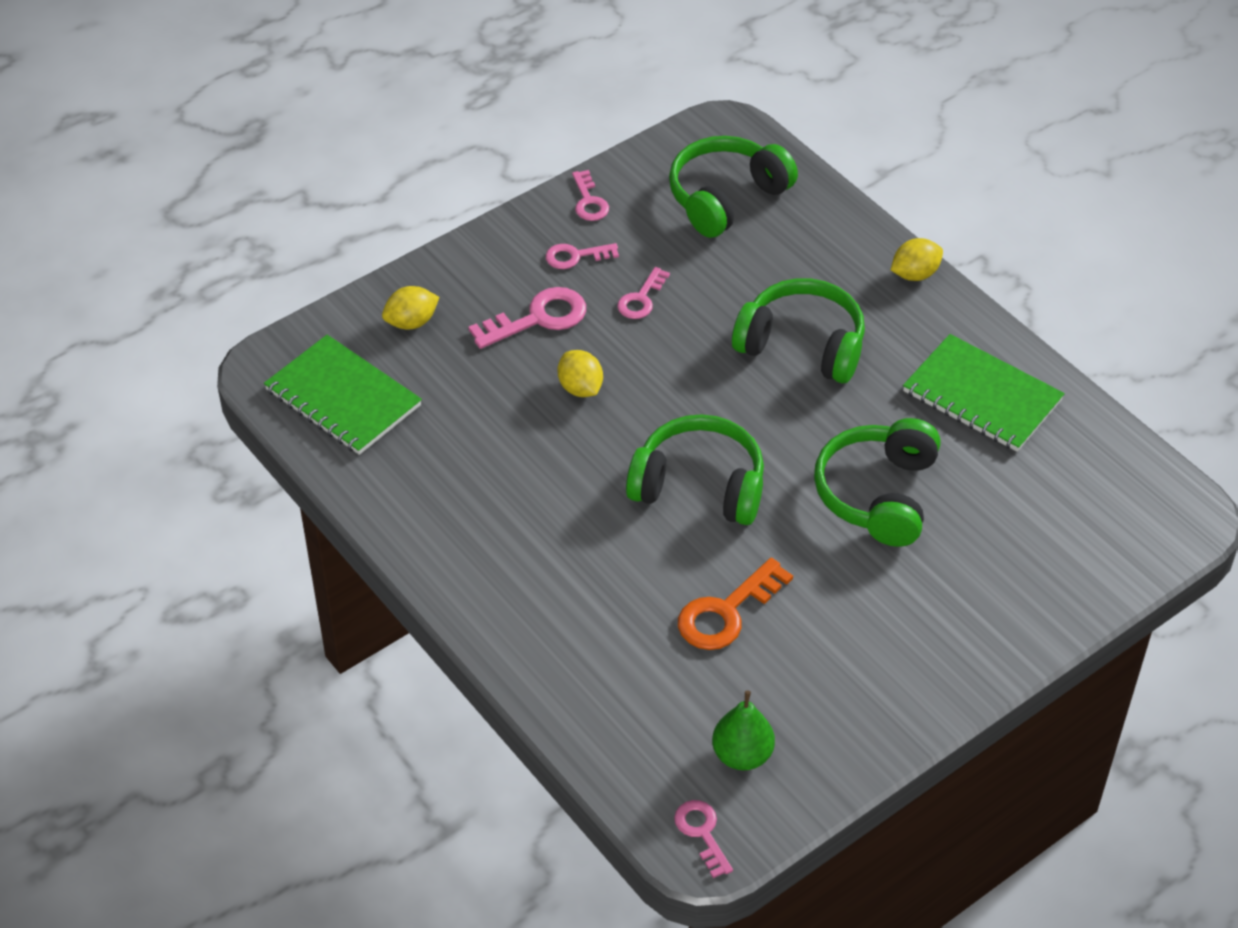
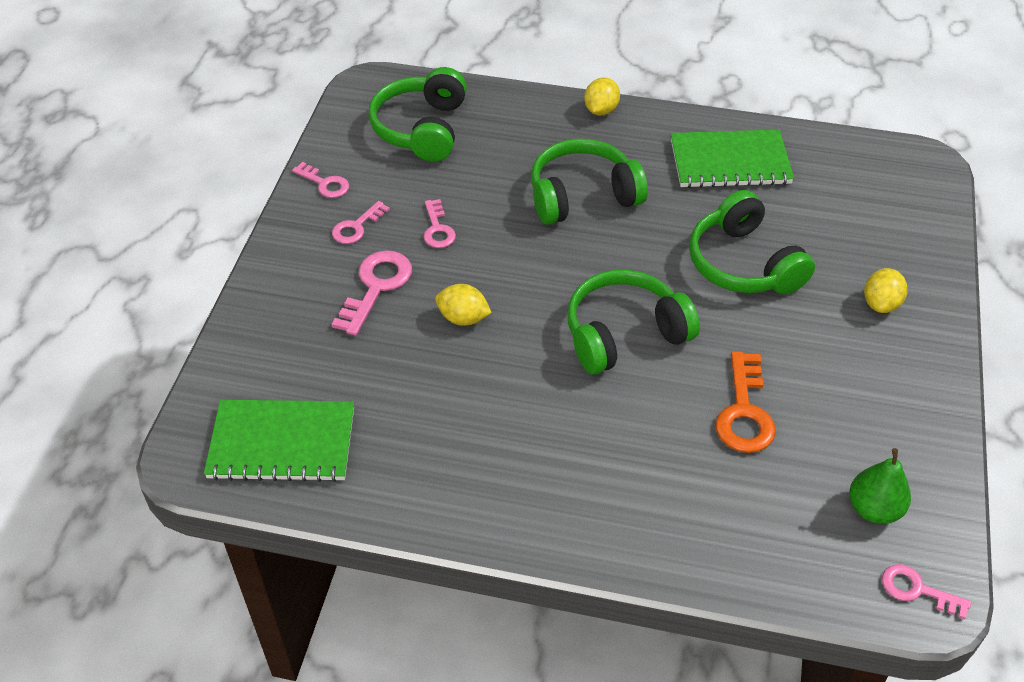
camera: 40 degrees left, 0 degrees up
yellow lemon [382,286,439,329] -> yellow lemon moved to [864,268,907,313]

